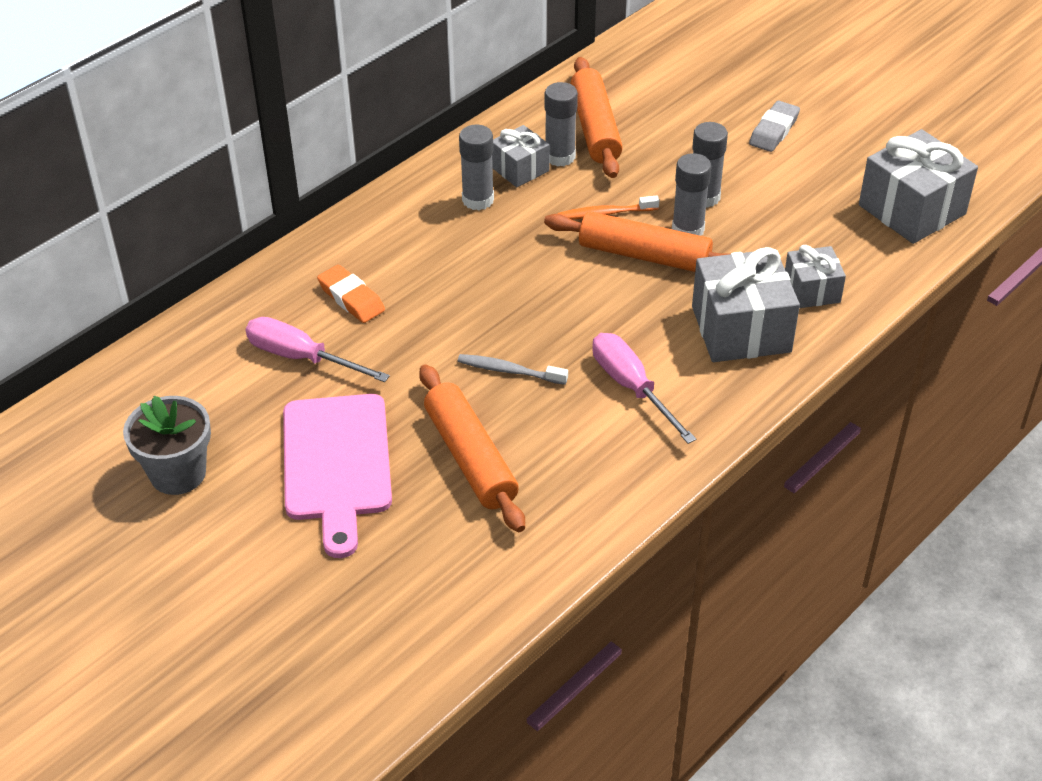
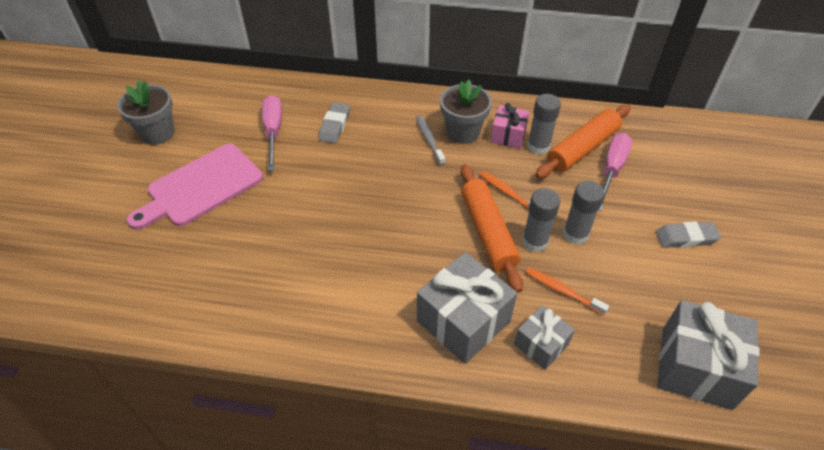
camera: 55 degrees right, 5 degrees up
orange eraser [317,265,385,323] -> grey eraser [318,102,350,143]
orange rolling pin [419,364,525,532] -> none
grey toothbrush [458,354,568,385] -> grey toothbrush moved to [416,115,445,165]
grey glue stick [459,125,494,210] -> grey flower pot [440,80,492,144]
grey gift [492,125,550,187] -> pink gift [491,103,529,149]
pink screwdriver [592,333,696,444] -> pink screwdriver moved to [598,133,632,211]
none -> orange toothbrush [525,267,609,316]

